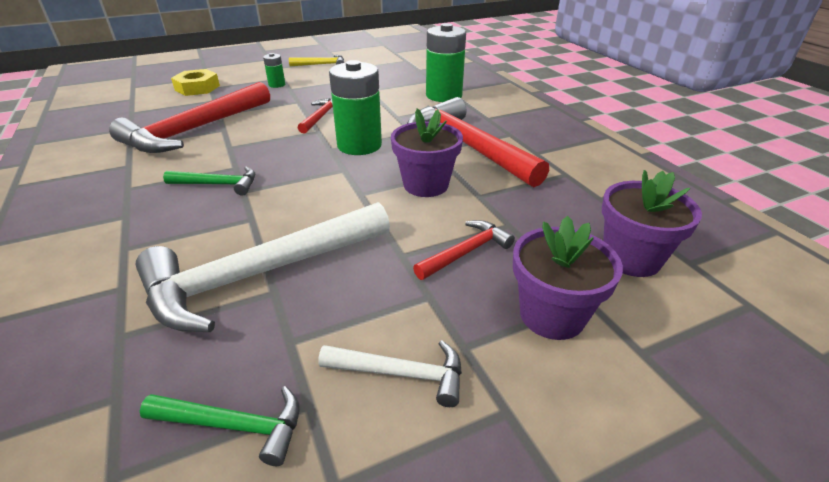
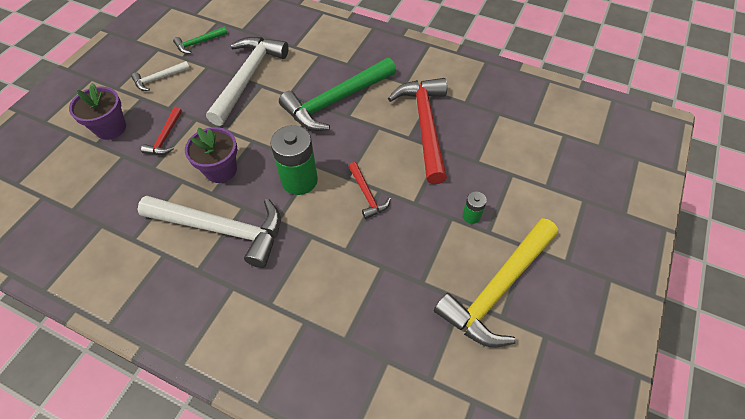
camera: 140 degrees right, 20 degrees up
green hammer [163,166,255,196] -> green hammer [279,58,396,131], size x2.12
yellow nut [171,69,220,96] -> none
yellow hammer [289,55,344,66] -> yellow hammer [434,218,558,347], size x2.12
red hammer [407,97,549,187] -> white hammer [138,196,281,268]
green battery [426,23,466,102] -> none
purple flower pot [602,170,702,277] -> none

